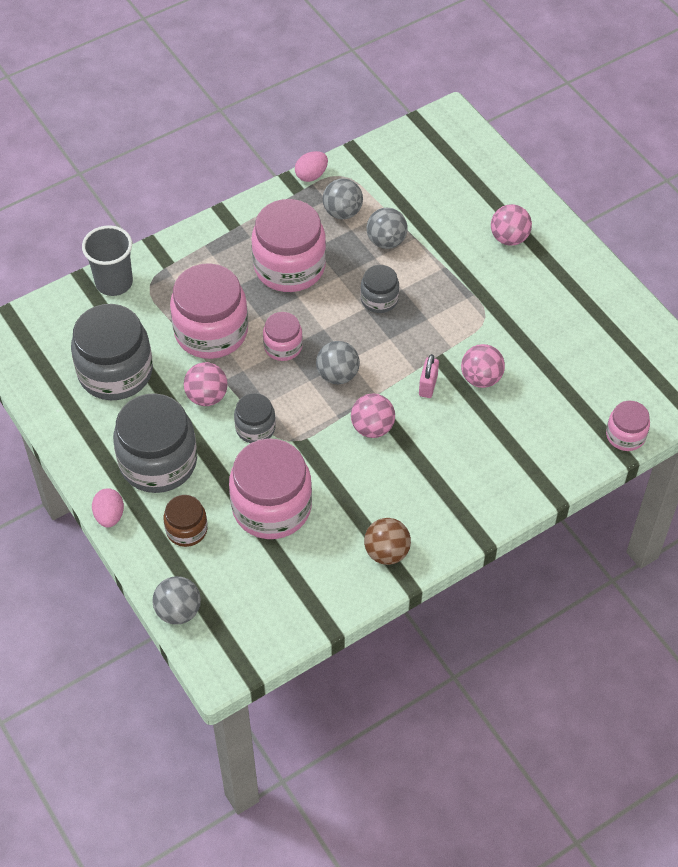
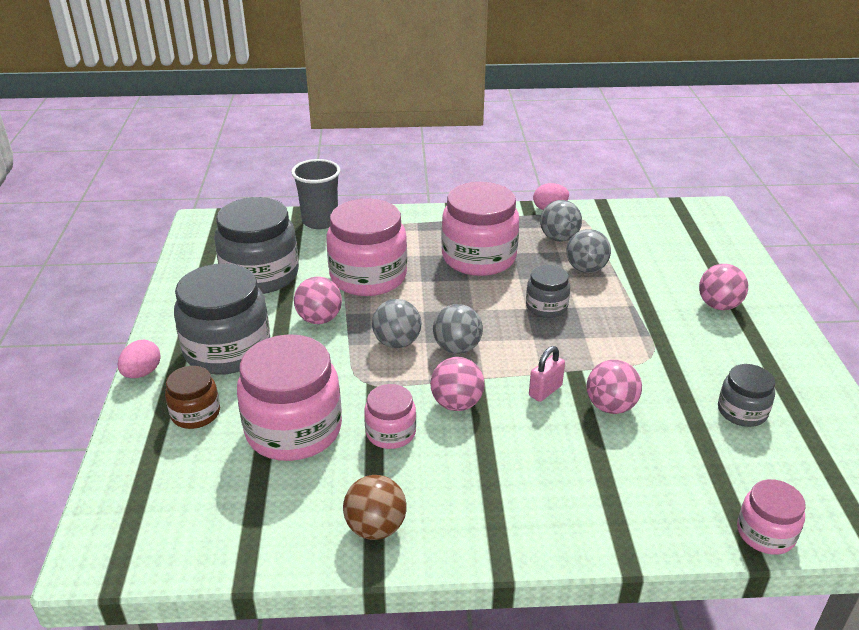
camera: 30 degrees right, 20 degrees down
grey ball [153,576,201,625] -> grey ball moved to [372,299,422,348]
grey jar [234,393,276,443] -> grey jar moved to [718,364,775,427]
pink jar [263,312,303,361] -> pink jar moved to [364,384,416,449]

